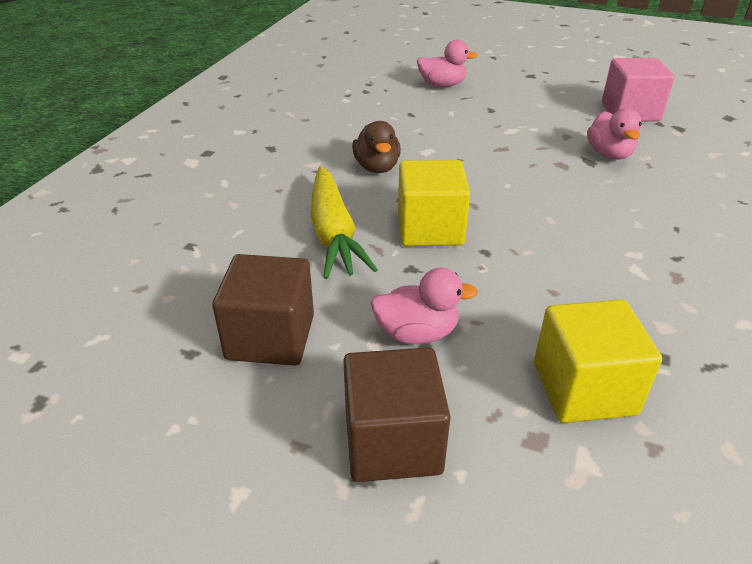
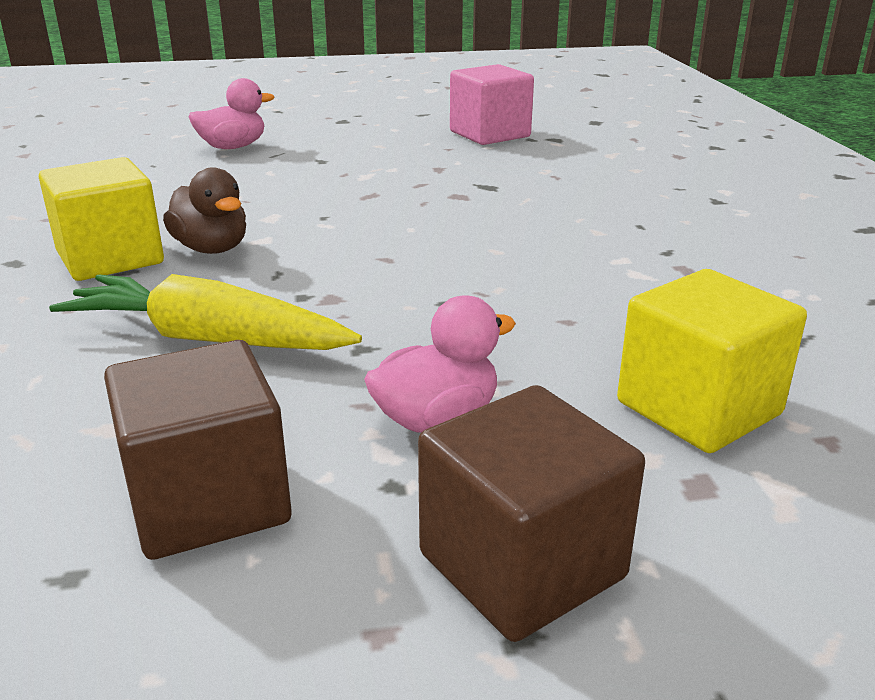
camera: 30 degrees left, 10 degrees down
yellow carrot [311,167,378,279] -> yellow carrot turned 150 degrees clockwise [49,274,362,350]
yellow cube [398,160,470,246] -> yellow cube moved to [39,157,164,281]
pink duck [587,108,642,160] -> none

